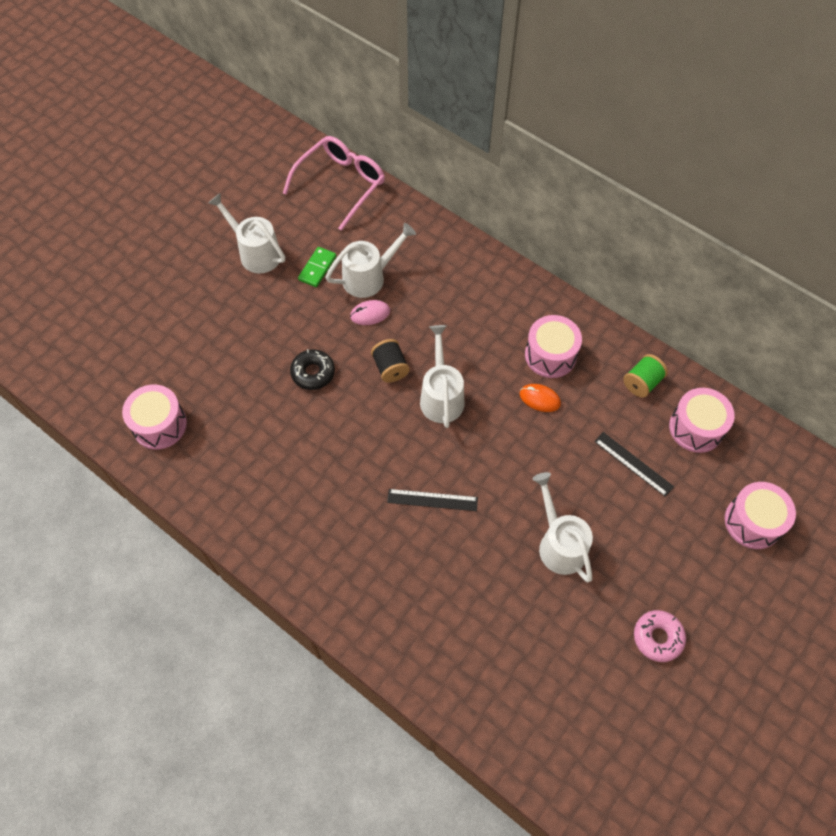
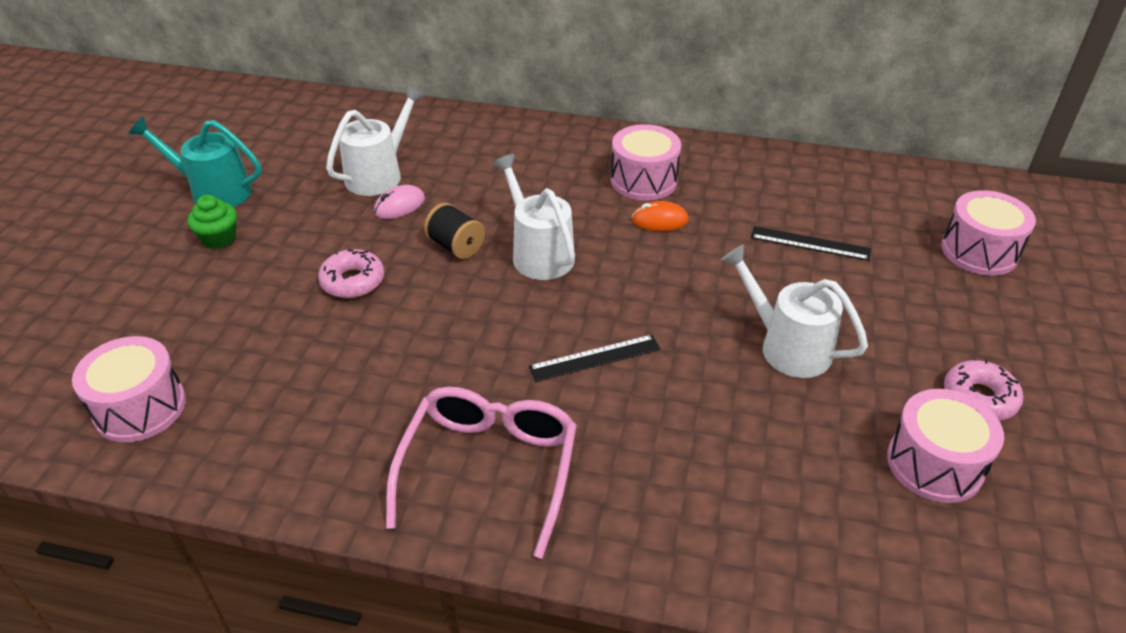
camera: 25 degrees left, 20 degrees down
white watering can [208,193,285,273] -> turquoise watering can [129,116,262,207]
pink glasses [283,136,385,231] -> pink glasses moved to [386,387,577,559]
black donut [290,349,335,390] -> pink donut [318,249,384,298]
green domino [298,247,336,287] -> none
green spool [623,354,668,398] -> none
pink drum [669,388,735,453] -> pink drum moved to [887,389,1004,503]
none -> green cupcake [188,195,237,249]

